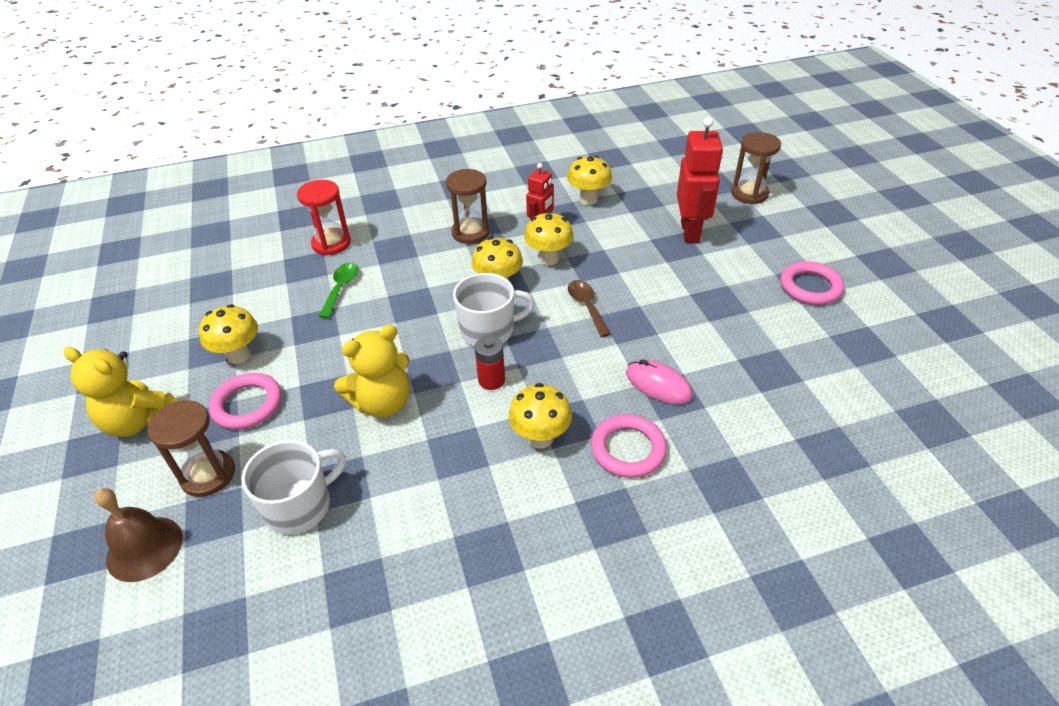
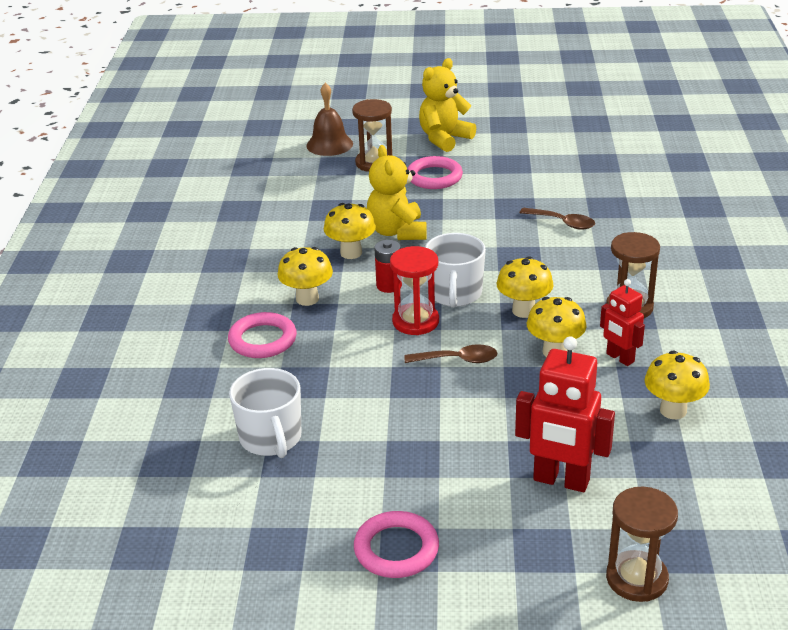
camera: 110 degrees right, 10 degrees down
yellow mushroom [199,304,258,364] -> yellow mushroom moved to [324,203,376,259]
white mug [241,440,346,535] -> white mug moved to [229,368,301,458]
red hourglass [297,180,351,255] -> red hourglass moved to [390,246,439,335]
green spoon [319,263,358,318] -> brown spoon [520,208,595,230]
pink mouse [626,359,693,404] -> none

